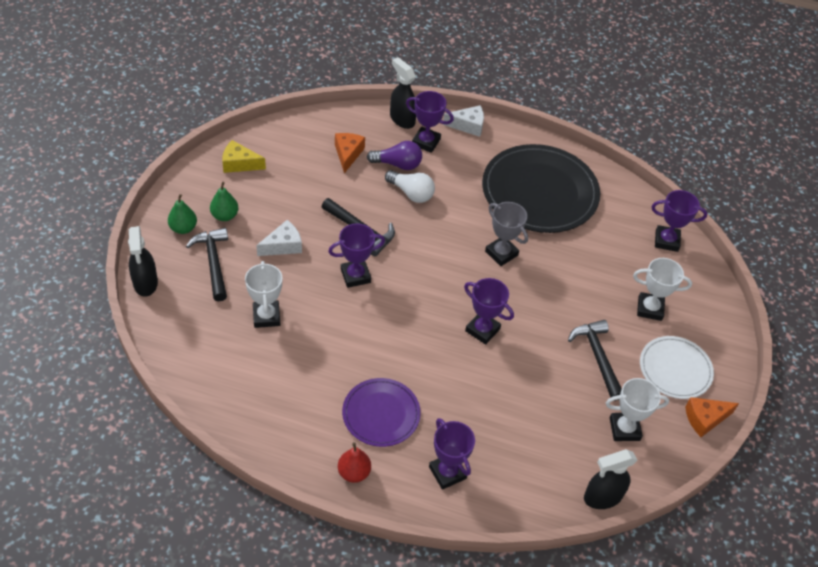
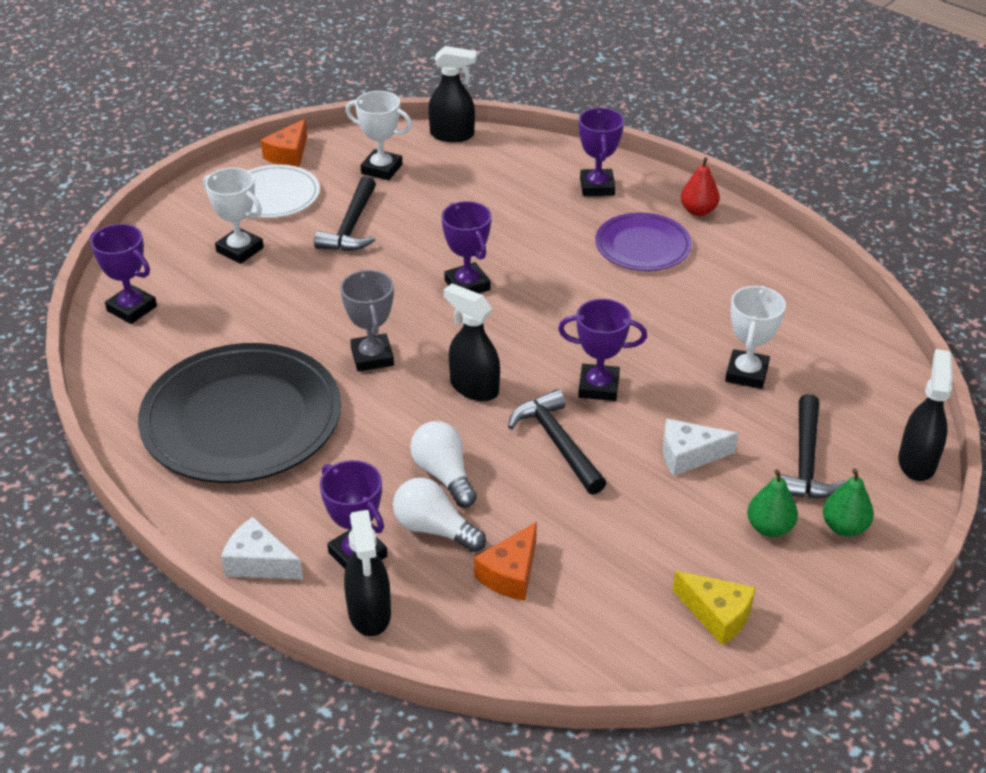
camera: 150 degrees left, 10 degrees down
purple light bulb [367,141,422,170] -> white light bulb [393,478,486,552]
orange cheese [685,397,739,437] -> orange cheese turned 105 degrees clockwise [261,119,307,167]
none -> black spray bottle [443,284,500,401]

